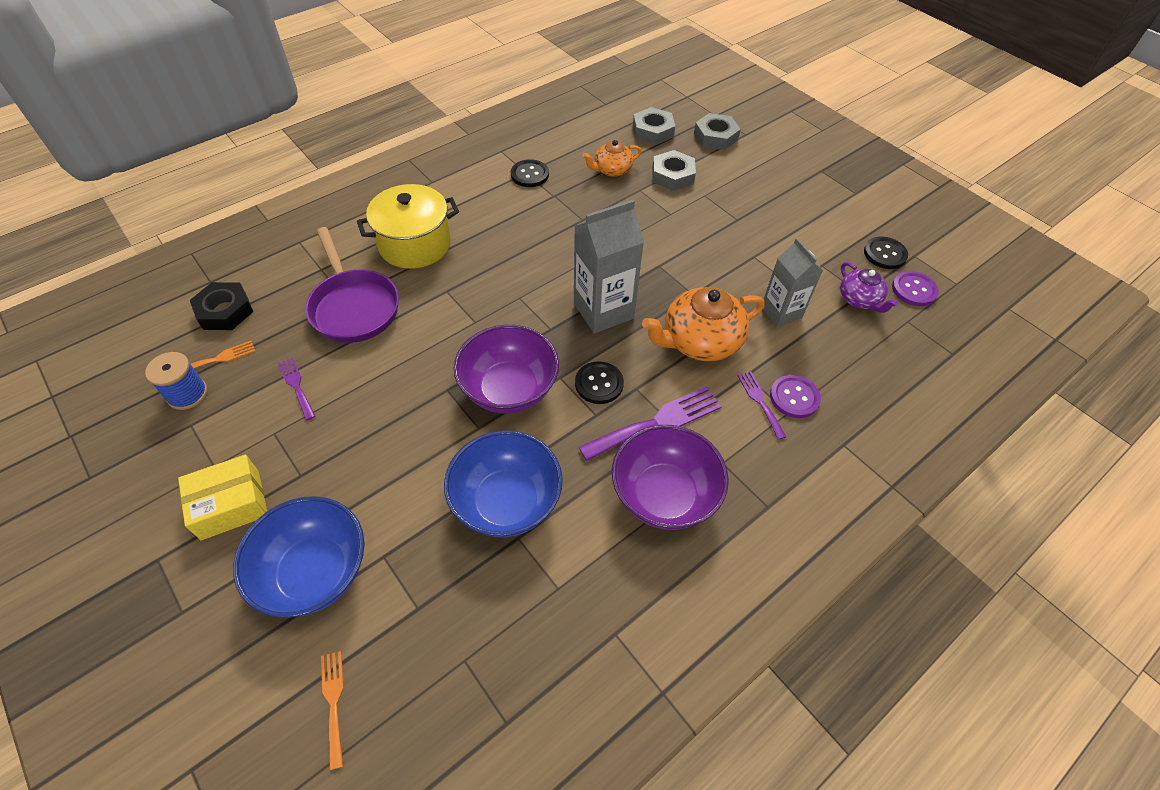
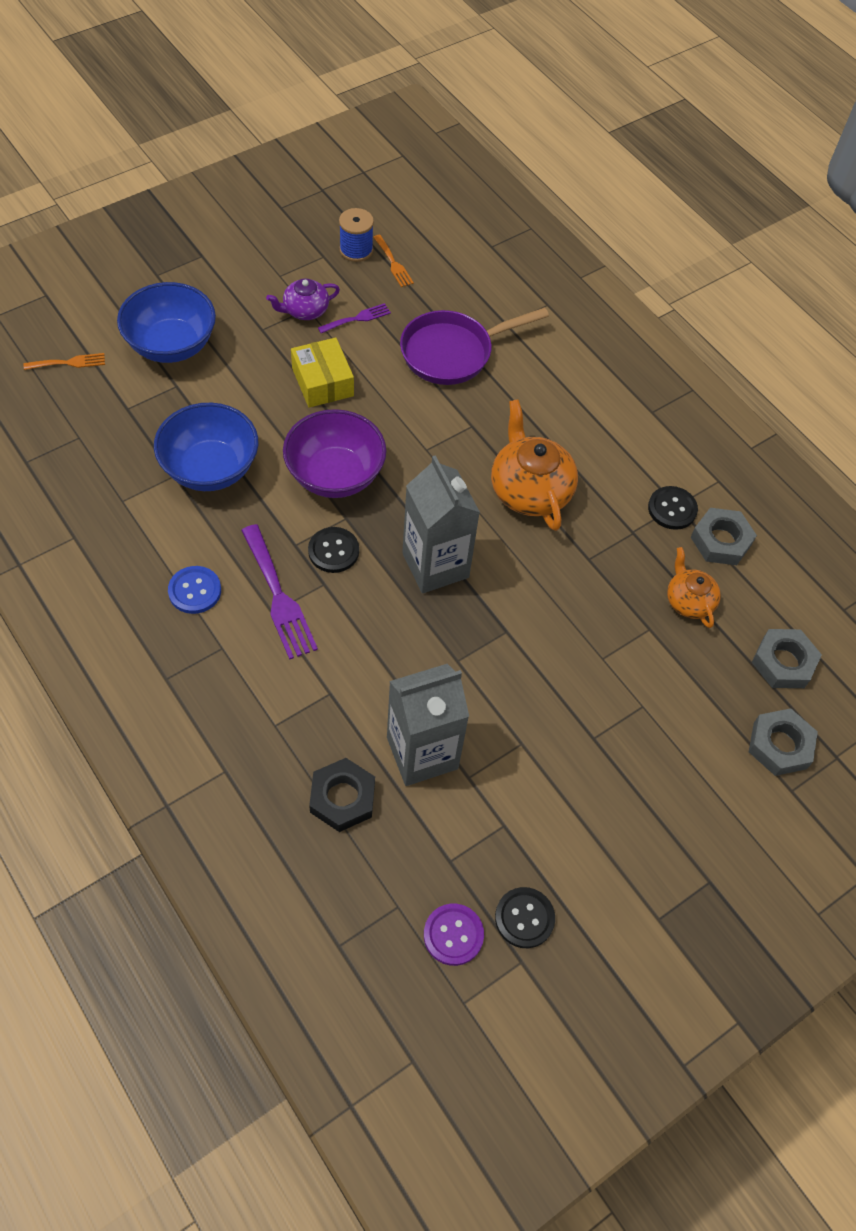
camera: 90 degrees right, 5 degrees up
yellow box [178,455,267,540] -> yellow box moved to [291,338,354,408]
black nut [190,282,253,330] -> black nut moved to [309,758,375,832]
yellow pot [357,184,459,269] -> none
purple bowl [612,425,729,530] -> blue button [168,566,221,614]
orange teapot [642,287,765,361] -> orange teapot moved to [491,400,578,531]
grey nut [652,150,696,191] -> grey nut moved to [691,508,757,565]
purple fork [737,371,786,440] -> none
grey carton [763,238,823,327] -> grey carton [387,664,469,786], size x1.51
purple button [770,375,821,418] -> none
purple teapot [840,262,898,313] -> purple teapot moved to [266,279,340,320]

